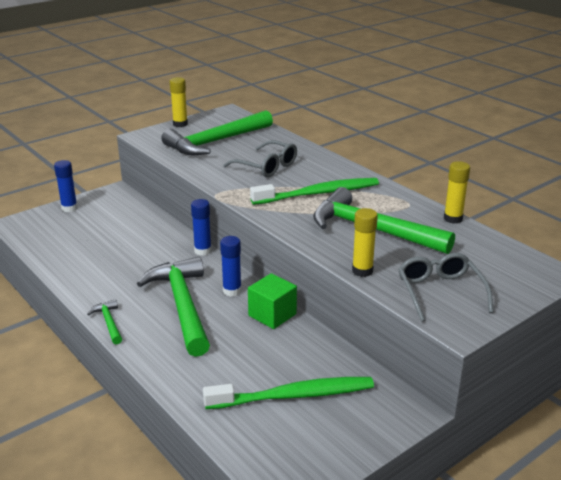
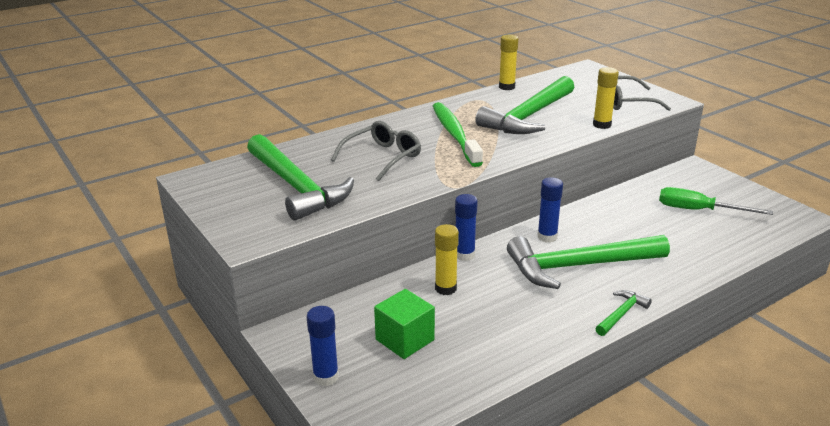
camera: 85 degrees left, 0 degrees up
green hammer [87,299,122,344] -> green hammer turned 150 degrees clockwise [595,290,652,336]
yellow glue stick [170,77,188,127] -> yellow glue stick moved to [435,224,459,295]
green toothbrush [203,377,374,409] -> green screwdriver [659,187,773,215]
green cube [248,273,297,329] -> green cube moved to [374,289,435,359]

